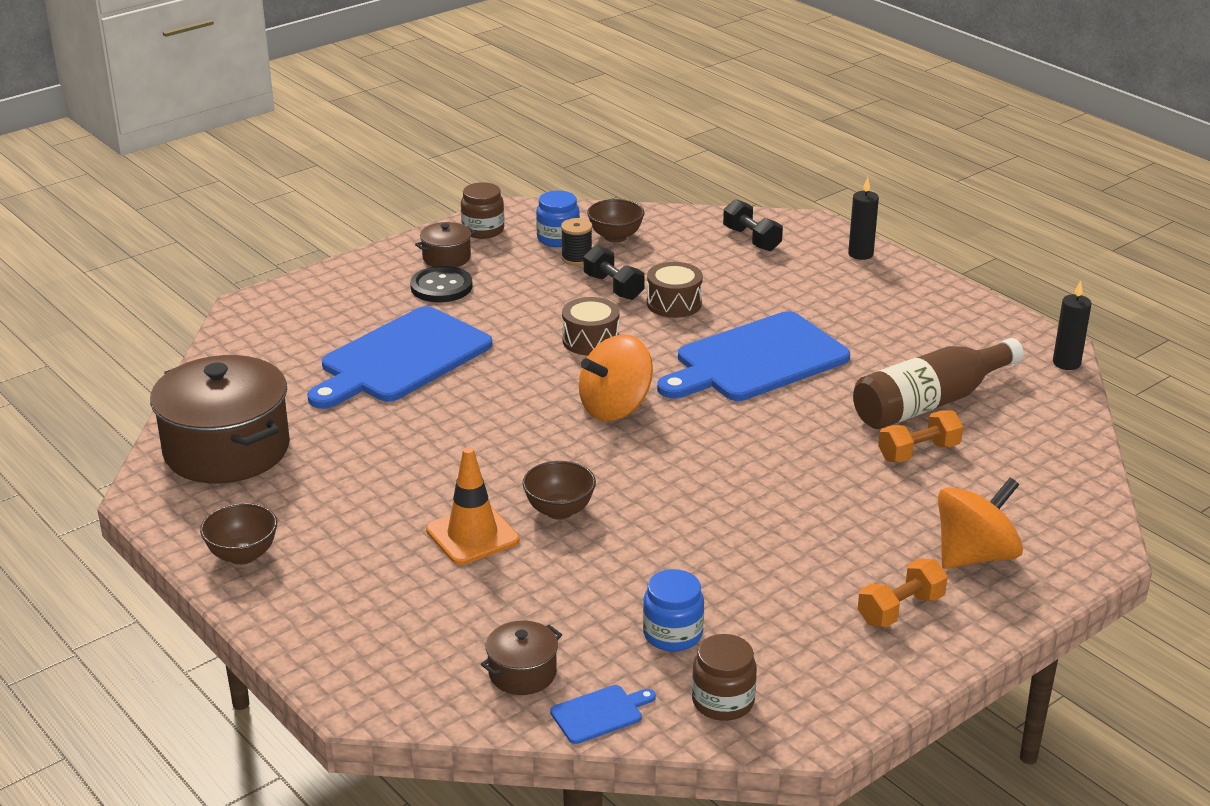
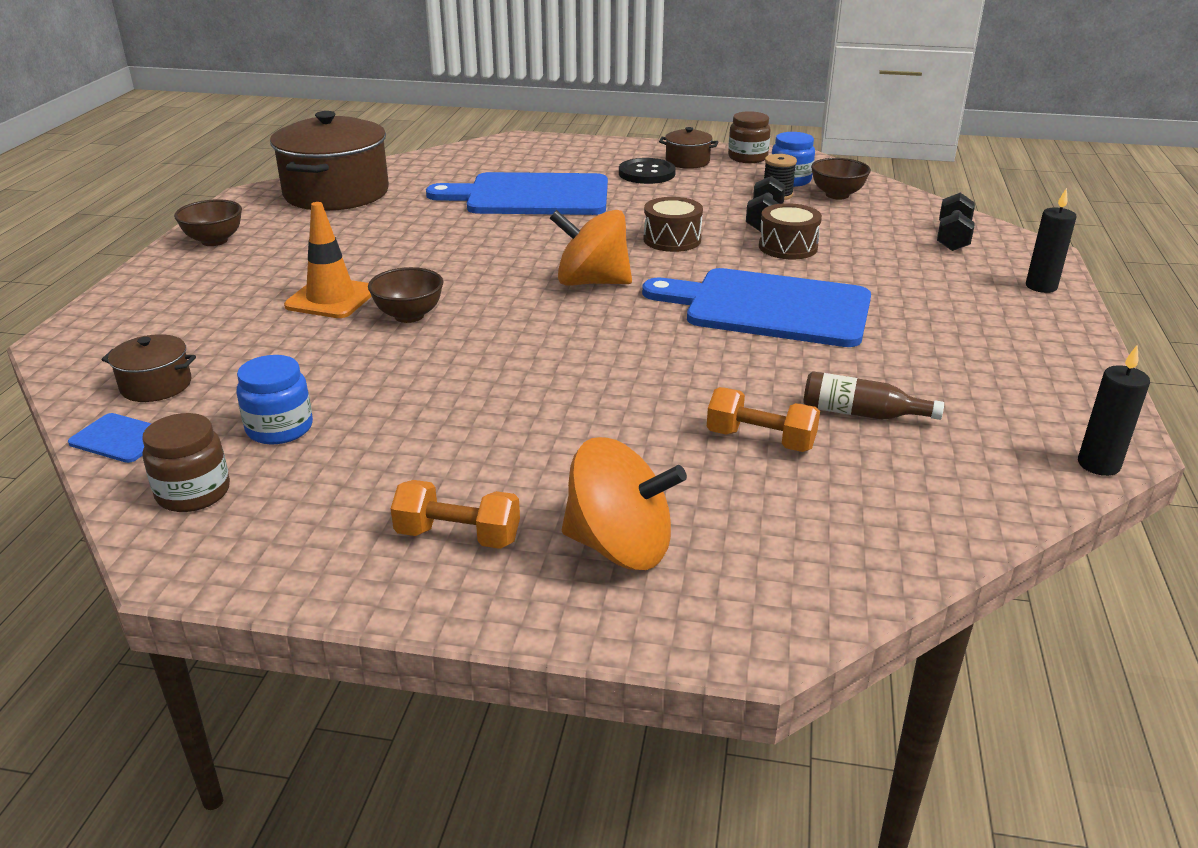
camera: 50 degrees right, 0 degrees up
brown bottle [853,338,1024,429] -> brown bottle [803,371,944,420], size x0.53

